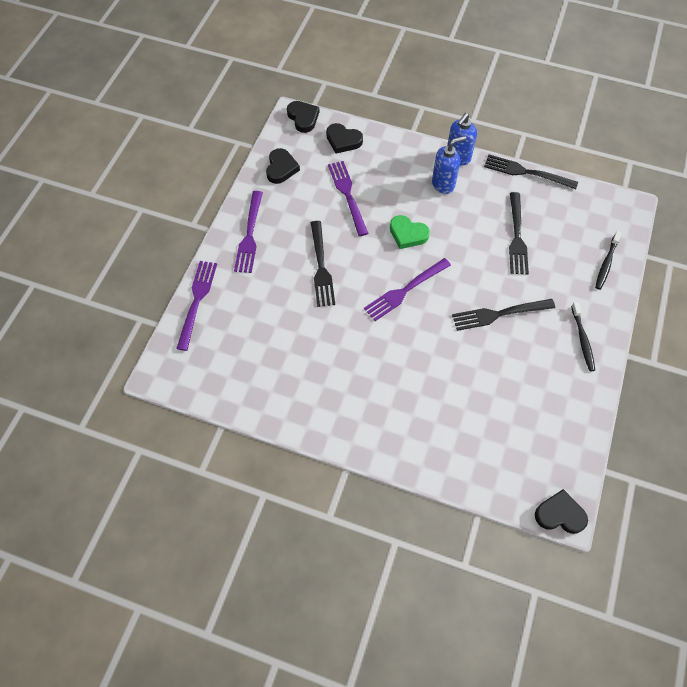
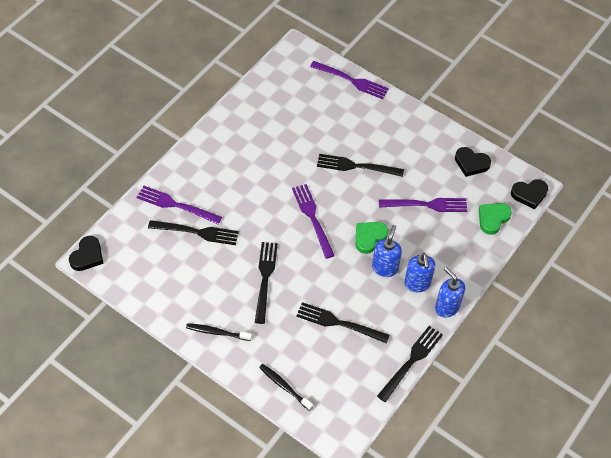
camera: 105 degrees right, 5 degrees down
purple fork [234,191,263,273] -> purple fork moved to [137,186,222,224]
black heart [326,123,363,153] -> green heart [479,203,512,235]
none -> black fork [148,220,239,245]
none -> blue soap dispenser [372,225,402,277]

